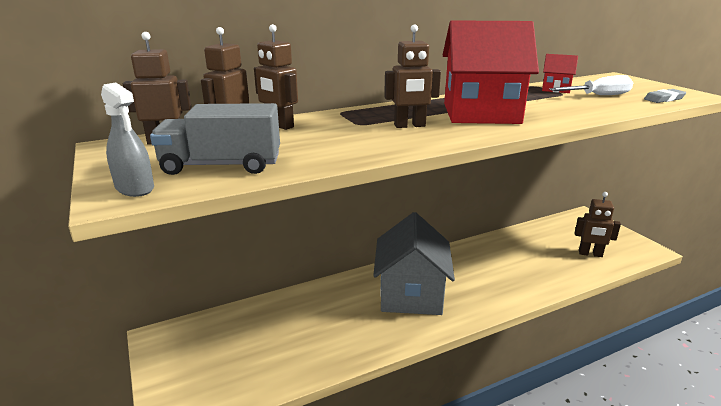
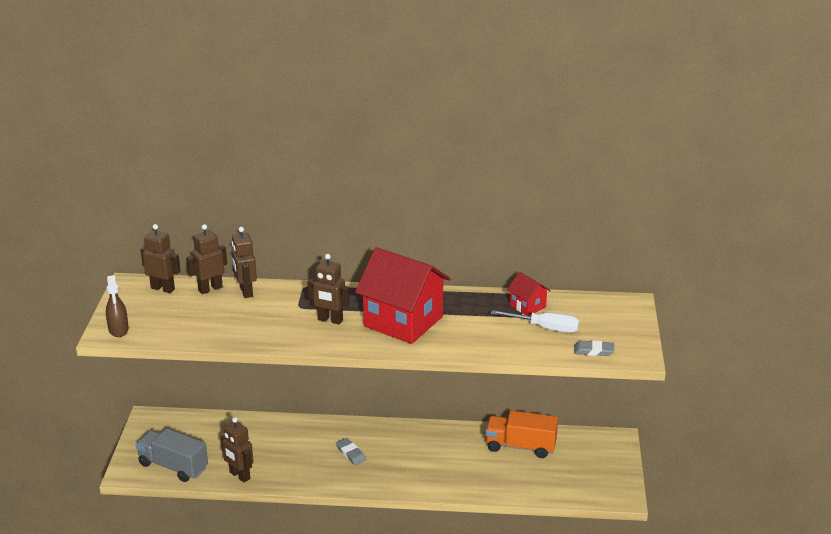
camera: 30 degrees right, 5 degrees up
grey spray bottle [101,83,154,197] -> brown spray bottle [106,275,129,337]
grey truck [150,103,280,175] -> grey truck moved to [136,428,208,482]
grey house [373,212,455,315] -> grey eraser [336,438,366,465]
brown robot [575,192,621,257] -> brown robot moved to [221,417,253,482]
none -> orange truck [486,411,558,458]

